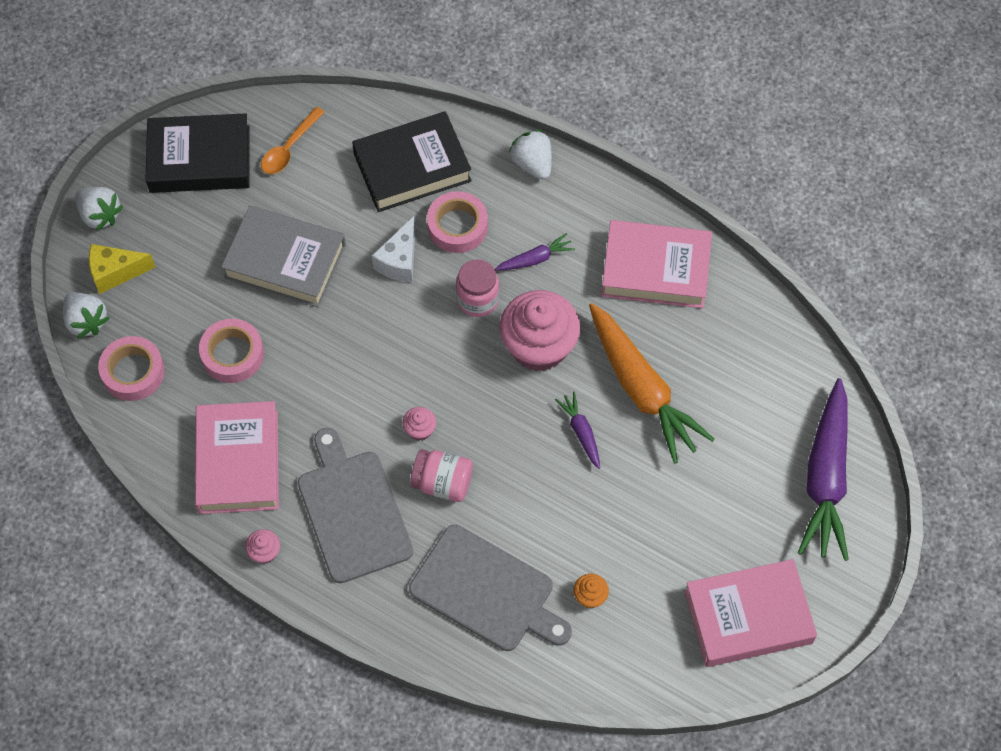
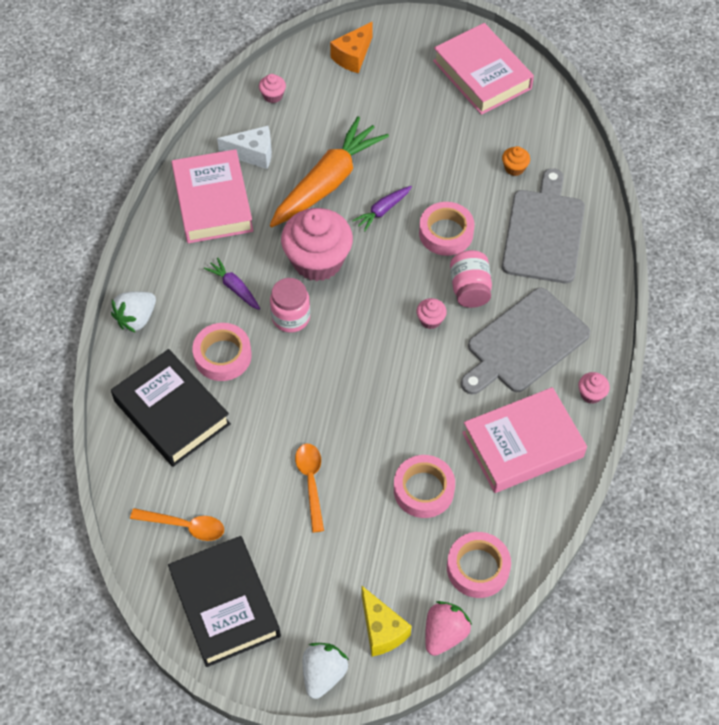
camera: 110 degrees left, 5 degrees down
white strawberry [63,292,109,339] -> pink strawberry [425,601,472,656]
grey book [221,205,346,308] -> orange spoon [295,444,324,533]
white cheese [372,216,415,283] -> white cheese moved to [217,126,272,169]
purple carrot [798,378,849,561] -> orange cheese [330,21,373,73]
none -> pink cupcake [259,74,286,103]
none -> pink tape [419,202,475,256]

